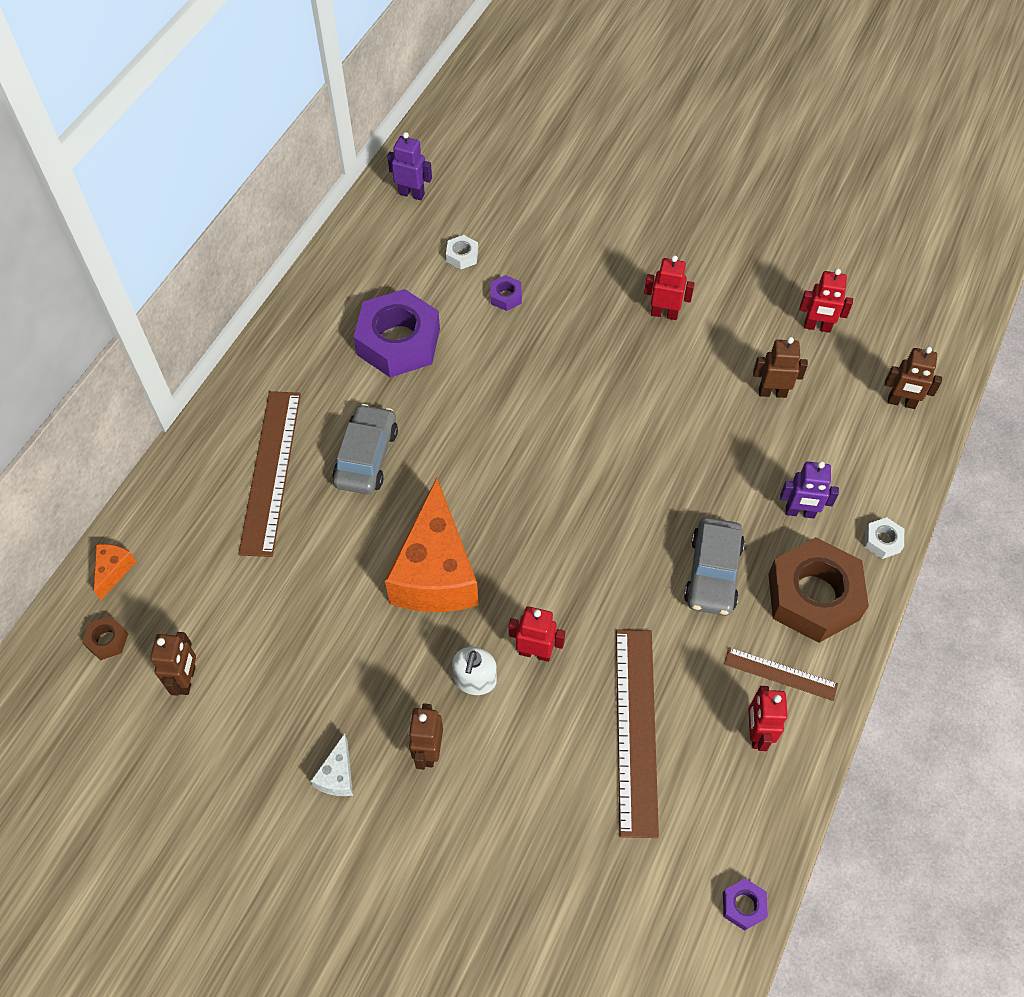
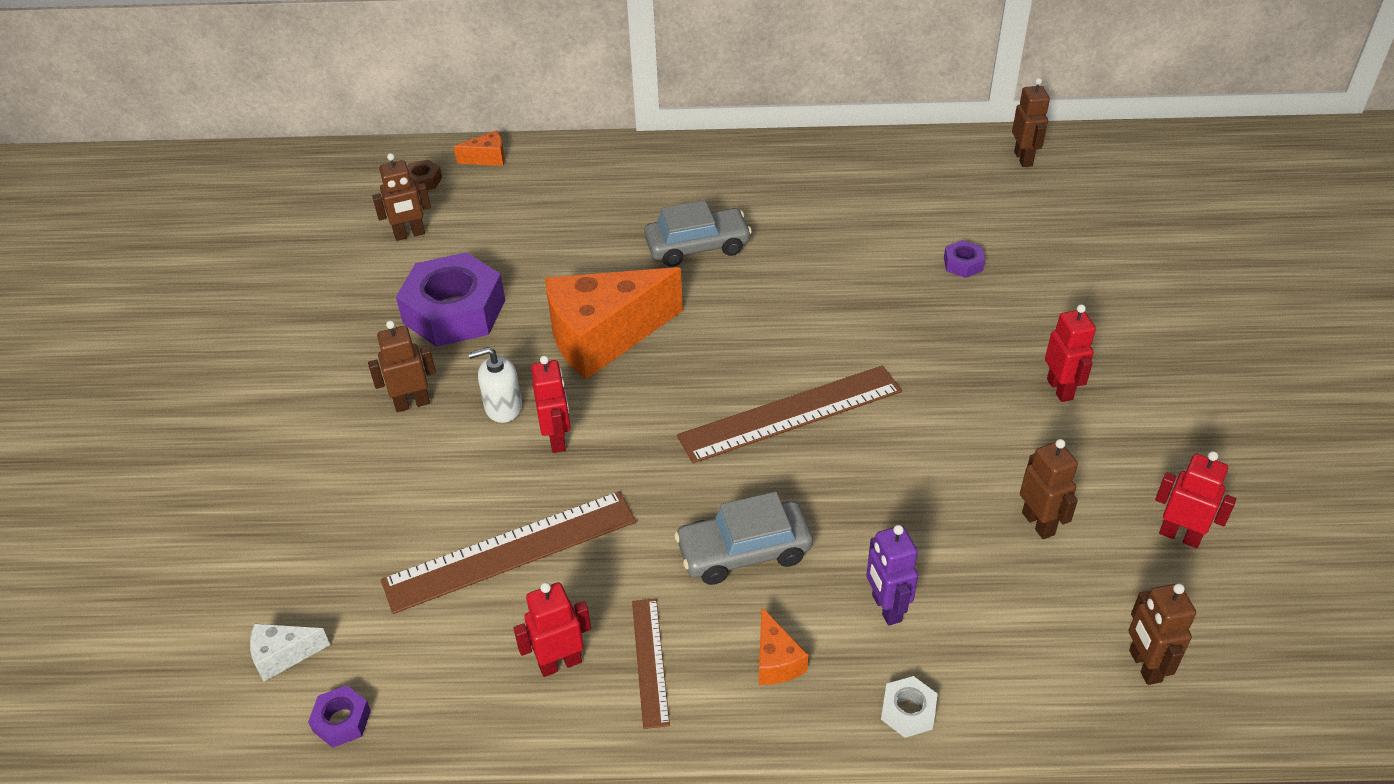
camera: 65 degrees right, 15 degrees down
brown ruler [238,391,301,557] -> brown ruler moved to [677,366,902,463]
white cheese [311,733,353,796] -> white cheese moved to [250,623,330,681]
purple nut [354,289,440,377] -> purple nut moved to [396,252,505,347]
purple robot [387,132,432,200] -> brown robot [1012,78,1050,167]
white nut [446,235,478,270] -> none
brown nut [768,537,869,643] -> orange cheese [759,607,808,685]
red robot [799,268,853,333] -> red robot turned 135 degrees clockwise [1155,451,1236,548]

